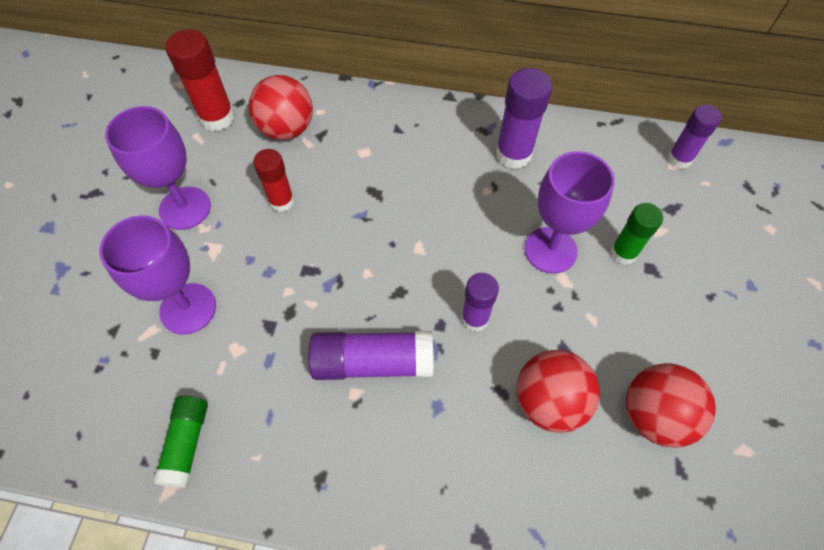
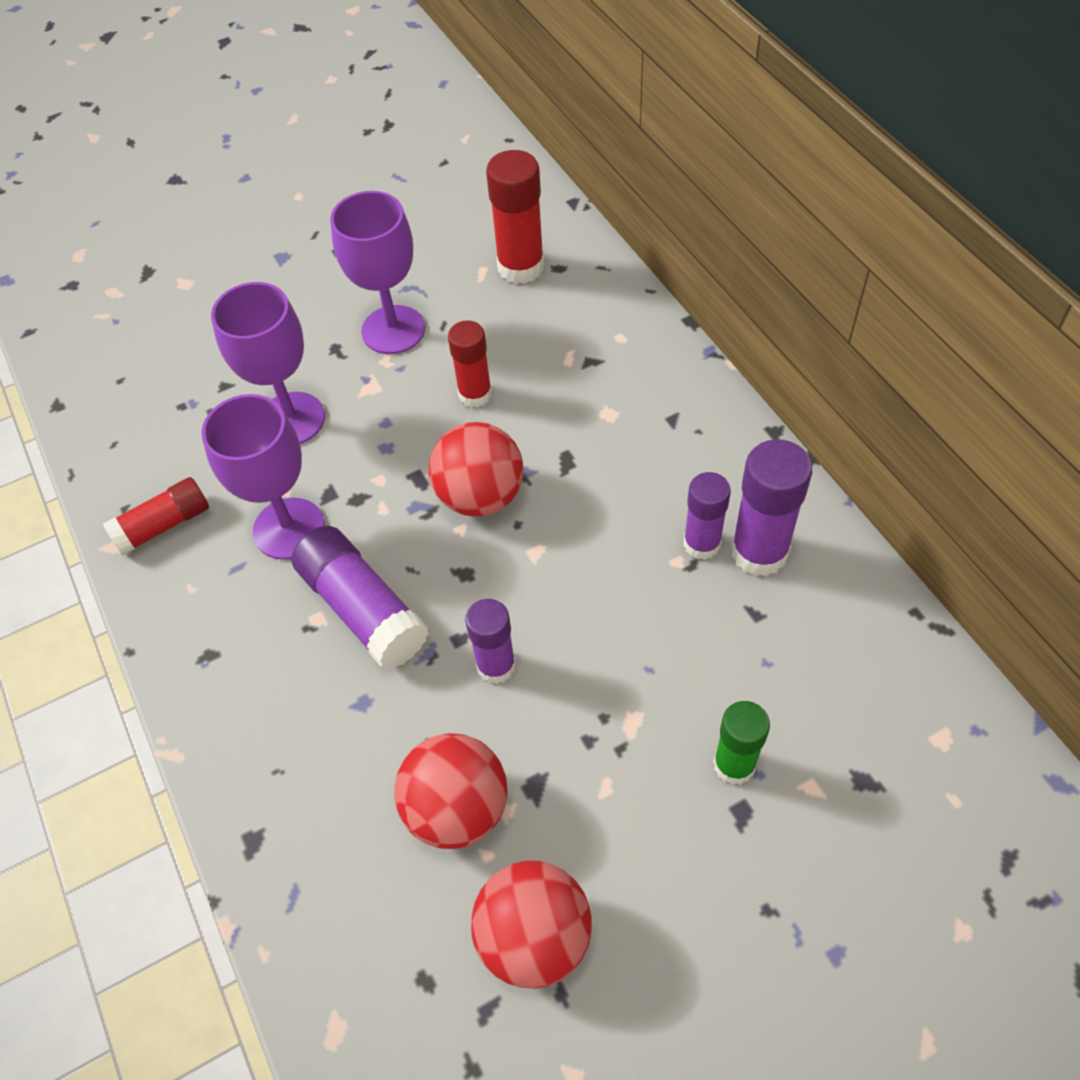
camera: 55 degrees right, 5 degrees down
green glue stick [153,396,208,488] -> red glue stick [103,477,209,555]
red ball [249,75,313,140] -> red ball moved to [429,422,524,517]
purple goblet [524,151,615,274] -> purple goblet moved to [201,394,325,560]
purple glue stick [668,105,721,169] -> purple glue stick moved to [683,472,731,560]

